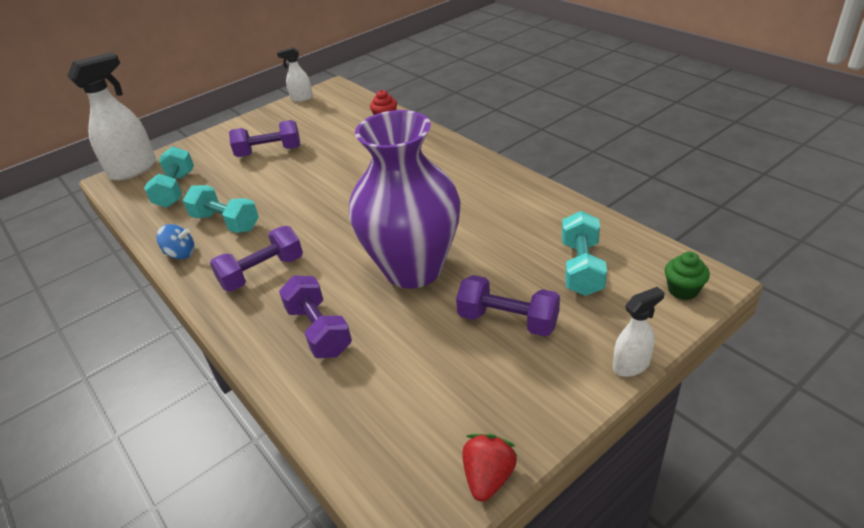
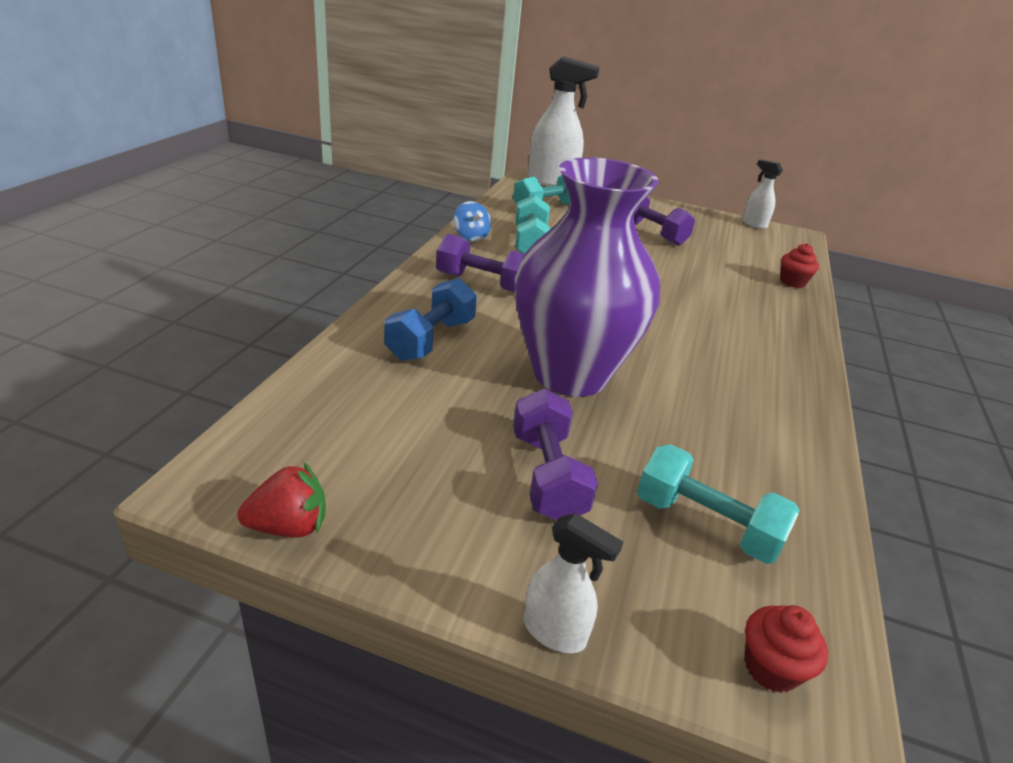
camera: 50 degrees right, 5 degrees down
purple dumbbell [279,276,352,358] -> blue dumbbell [385,278,477,361]
turquoise dumbbell [562,211,607,296] -> turquoise dumbbell turned 60 degrees clockwise [637,444,800,564]
green cupcake [665,252,710,300] -> red cupcake [744,605,828,693]

